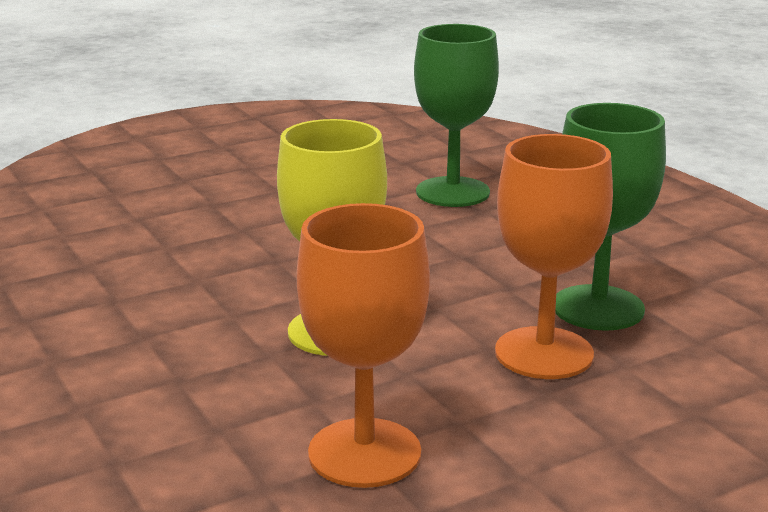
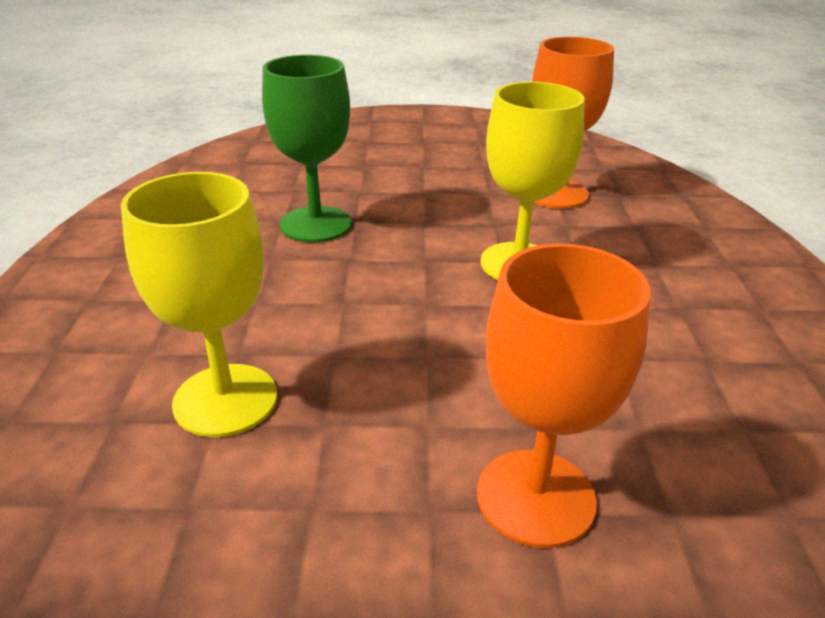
camera: 150 degrees left, 10 degrees up
green goblet [414,24,499,207] -> yellow goblet [121,172,277,437]
orange goblet [495,134,613,379] -> orange goblet moved to [477,243,651,548]

